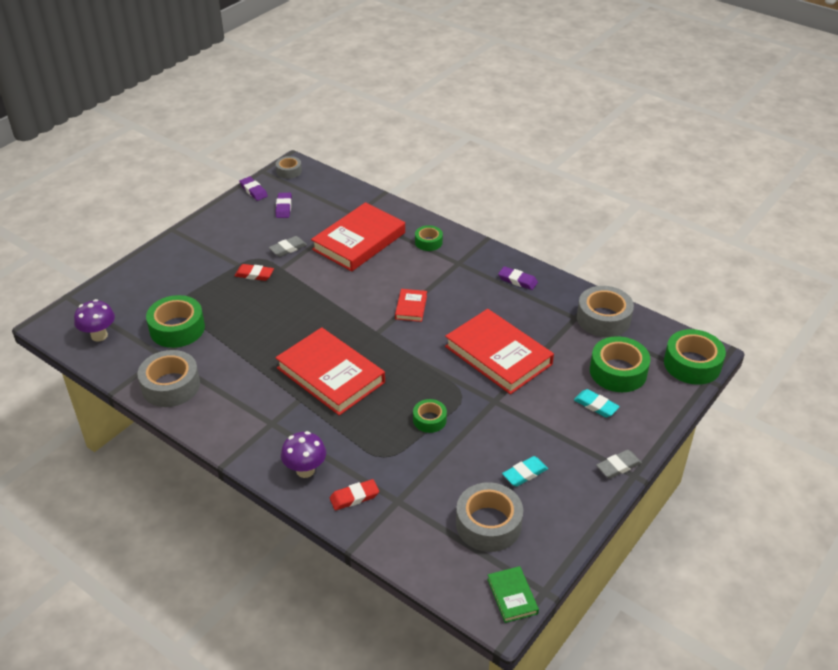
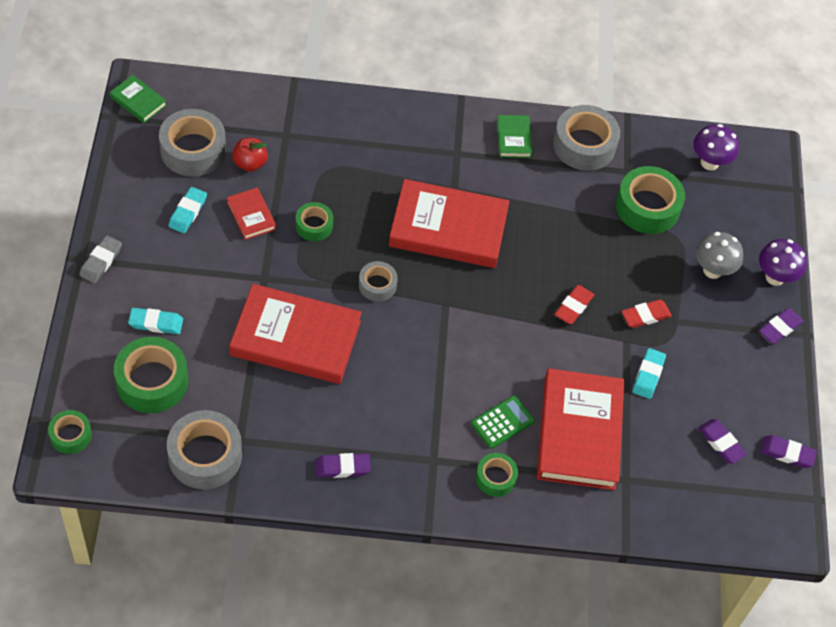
camera: 140 degrees right, 15 degrees up
grey eraser [269,236,307,257] -> turquoise eraser [633,348,666,399]
grey tape [276,156,302,179] -> grey tape moved to [359,261,398,302]
purple mushroom [281,431,326,478] -> purple mushroom moved to [759,239,807,286]
red eraser [330,479,379,511] -> red eraser moved to [554,285,594,324]
red book [395,289,427,322] -> red book moved to [226,188,276,240]
green tape [664,329,726,385] -> green tape [48,410,92,454], size x0.56
none -> red apple [232,138,268,172]
none -> green calculator [471,395,535,448]
none -> green book [497,115,533,158]
none -> grey mushroom [696,232,743,279]
none -> purple eraser [759,308,803,344]

